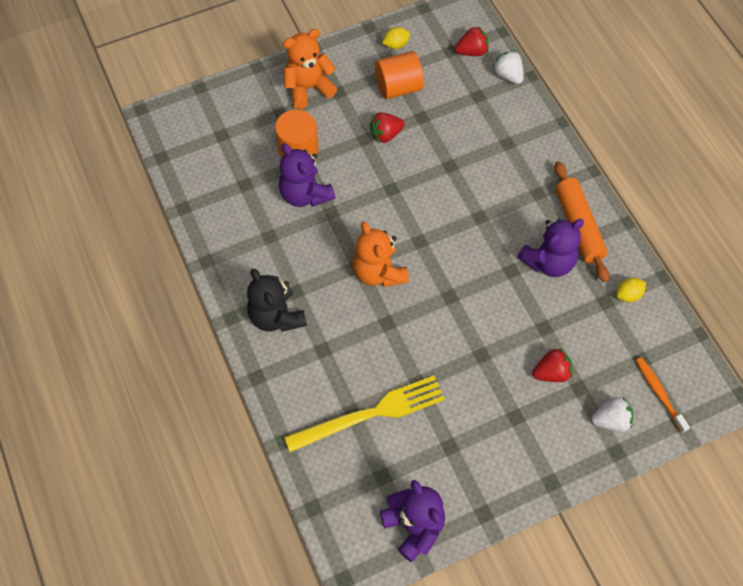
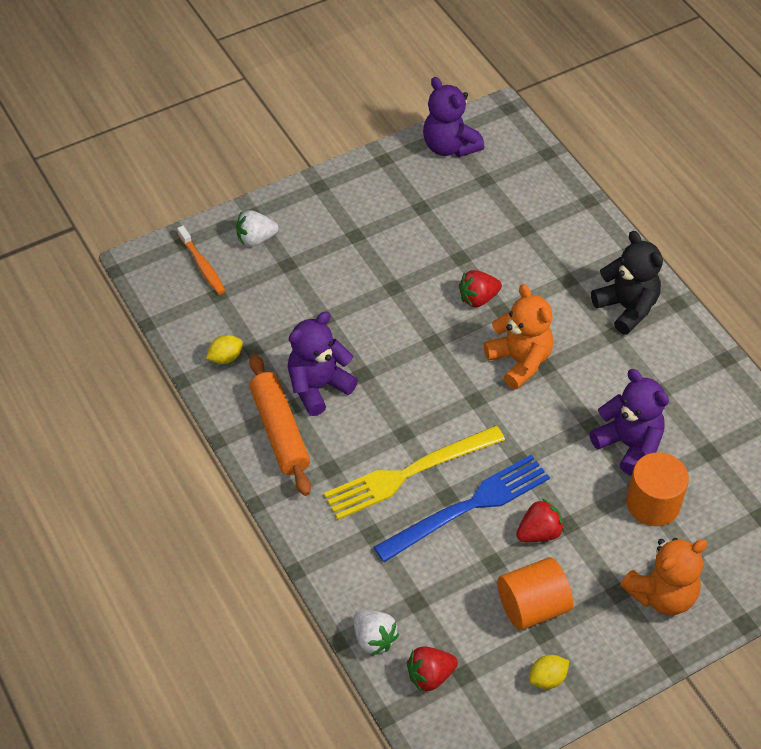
camera: 175 degrees right, 10 degrees down
yellow fork [284,375,445,452] -> yellow fork moved to [324,425,505,520]
red strawberry [532,348,572,382] -> red strawberry moved to [459,270,502,307]
none -> blue fork [374,455,550,562]

